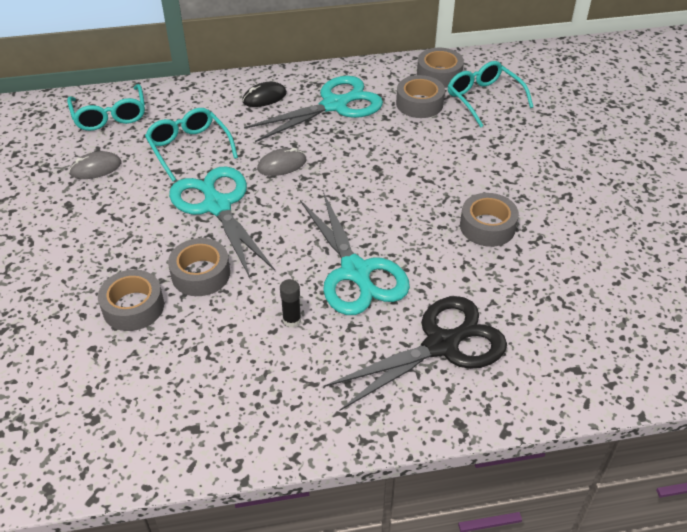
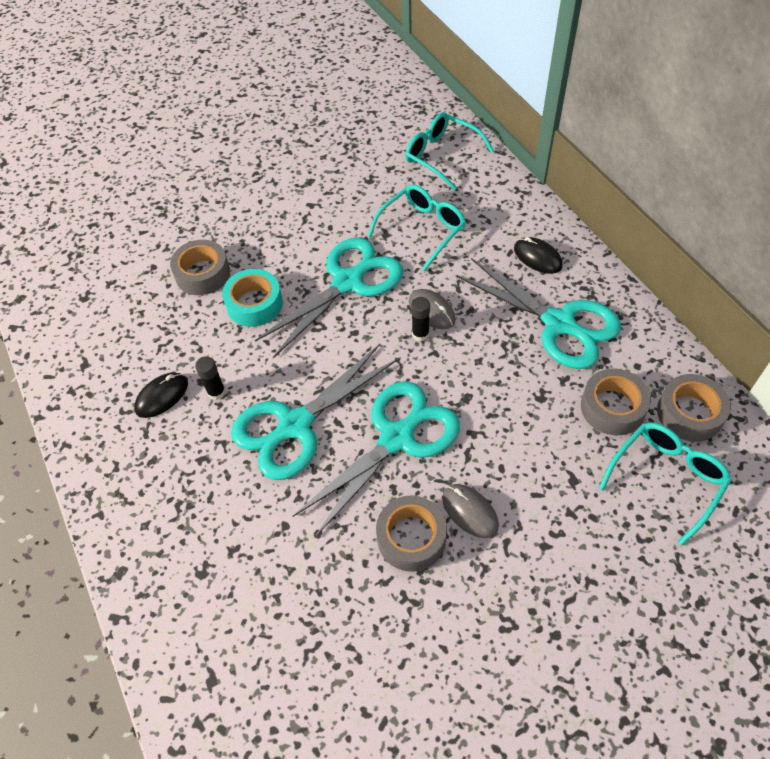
camera: 75 degrees right, 10 degrees up
turquoise glasses [67,84,145,131] -> turquoise glasses turned 75 degrees clockwise [405,112,494,190]
grey mouse [69,151,122,179] -> grey mouse moved to [442,484,499,538]
grey tape [168,238,230,296] -> turquoise tape [222,269,283,327]
black scissors [324,296,507,411] -> none
none -> black mouse [134,372,188,418]
none -> turquoise scissors [293,381,460,538]
none -> black glue stick [411,297,430,341]

